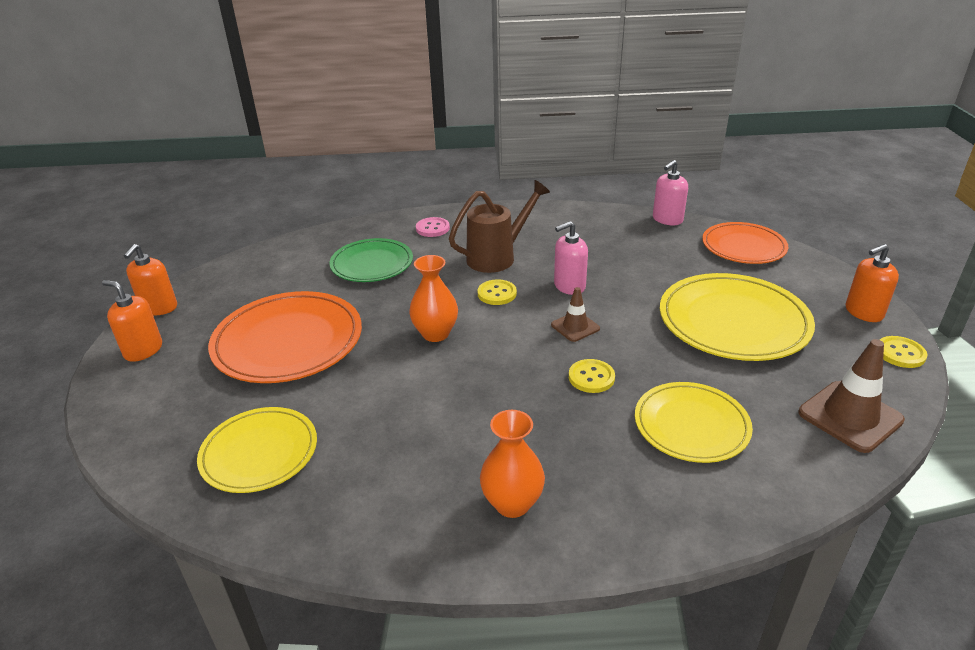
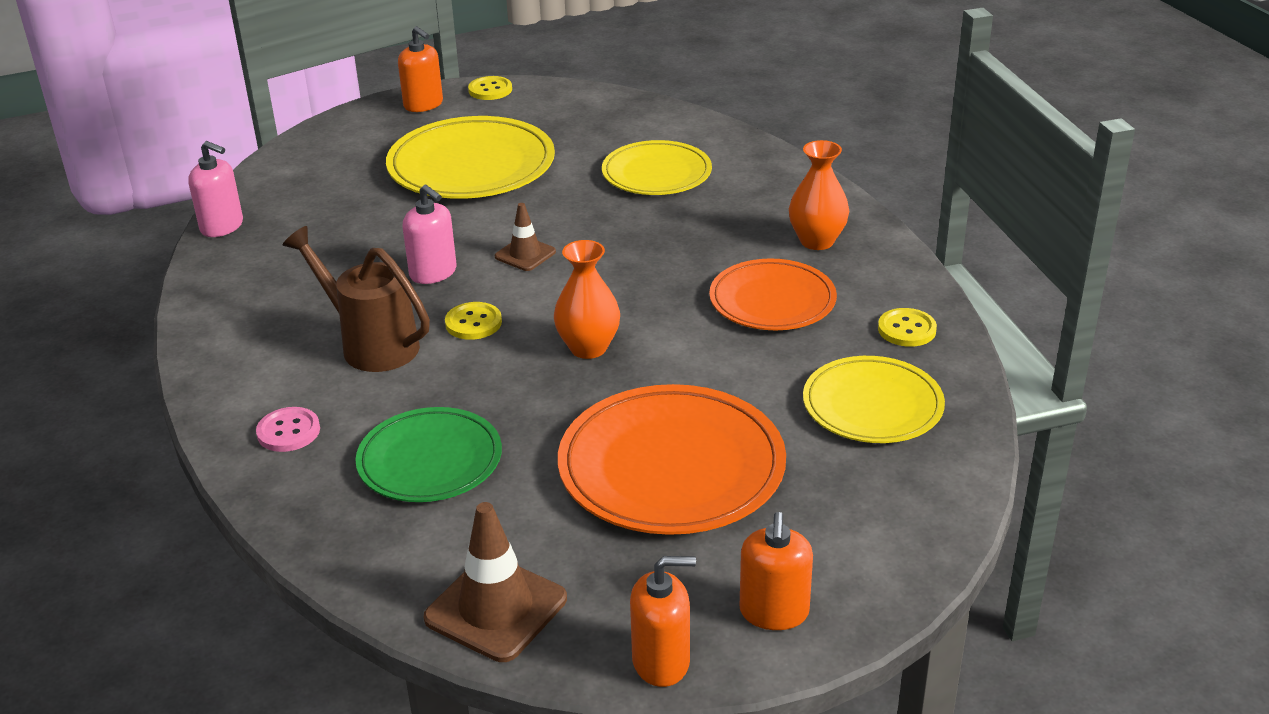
camera: 110 degrees left, 0 degrees up
yellow button [569,359,615,393] -> yellow button moved to [878,308,937,347]
orange plate [702,222,788,264] -> orange plate moved to [709,259,837,330]
brown traffic cone [799,339,905,453] -> brown traffic cone moved to [424,502,567,662]

